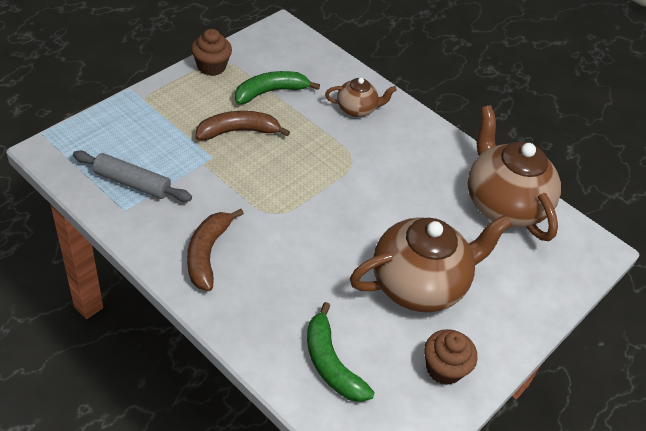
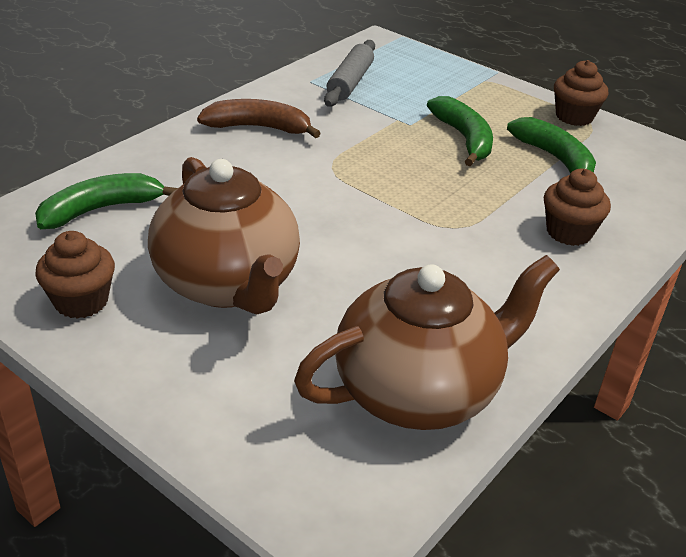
camera: 90 degrees right, 10 degrees down
brown banana [196,111,290,140] -> green banana [427,96,493,166]
brown teapot [325,78,397,117] -> brown cupcake [544,168,611,246]

